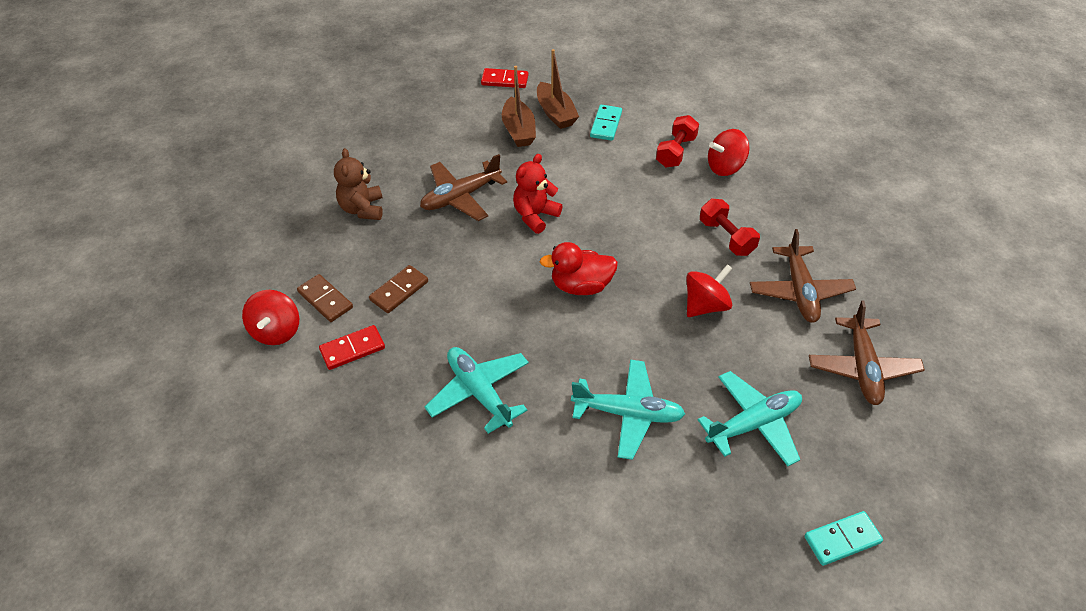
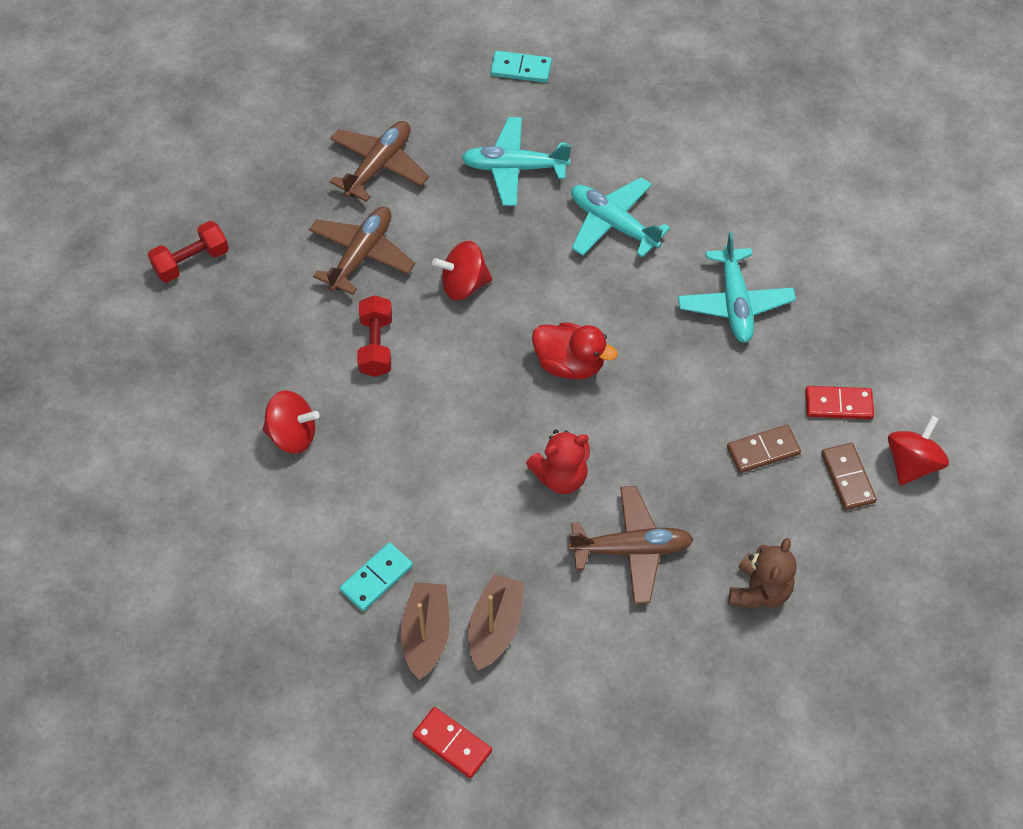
camera: 150 degrees left, 10 degrees up
red dumbbell [656,115,699,167] -> red dumbbell moved to [148,221,229,283]

